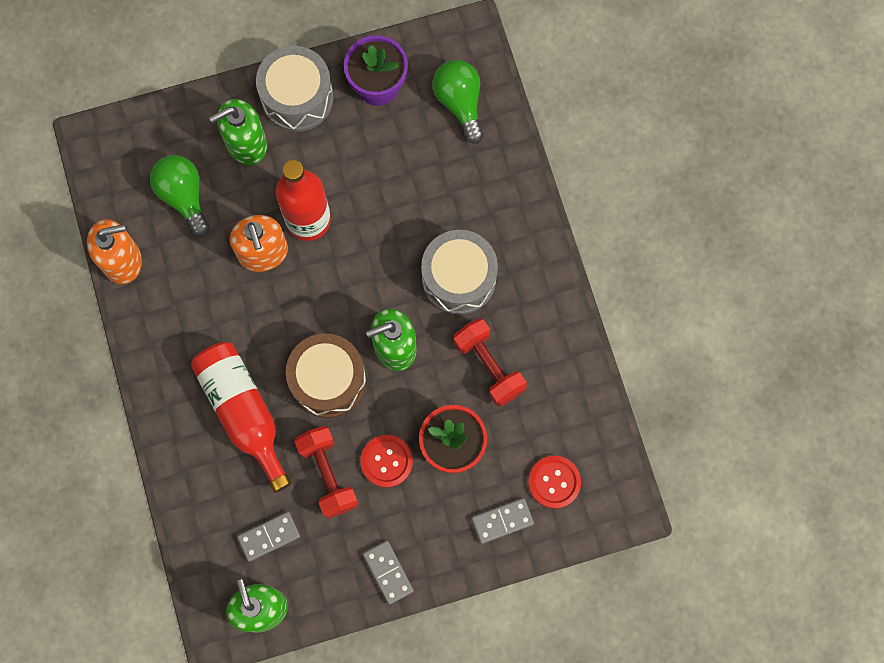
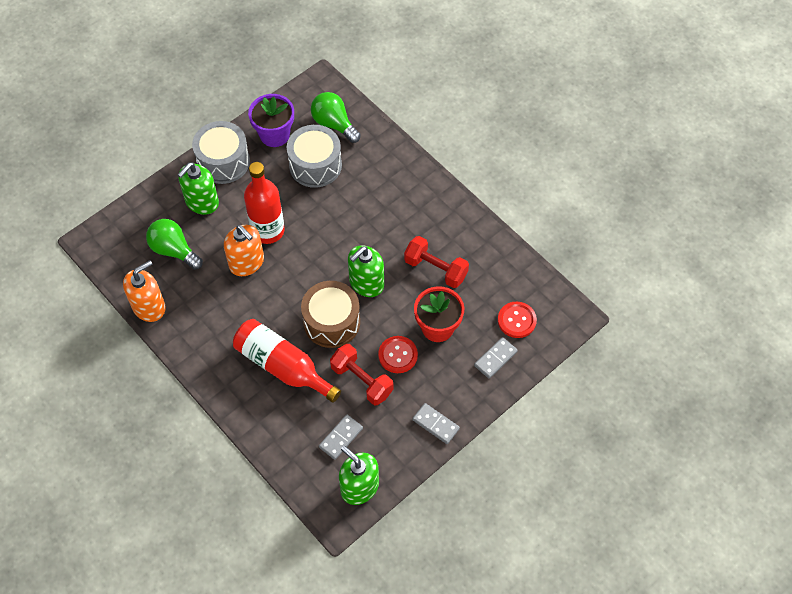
camera: 25 degrees left, 15 degrees down
grey drum [421,230,498,315] -> grey drum moved to [287,125,342,188]

